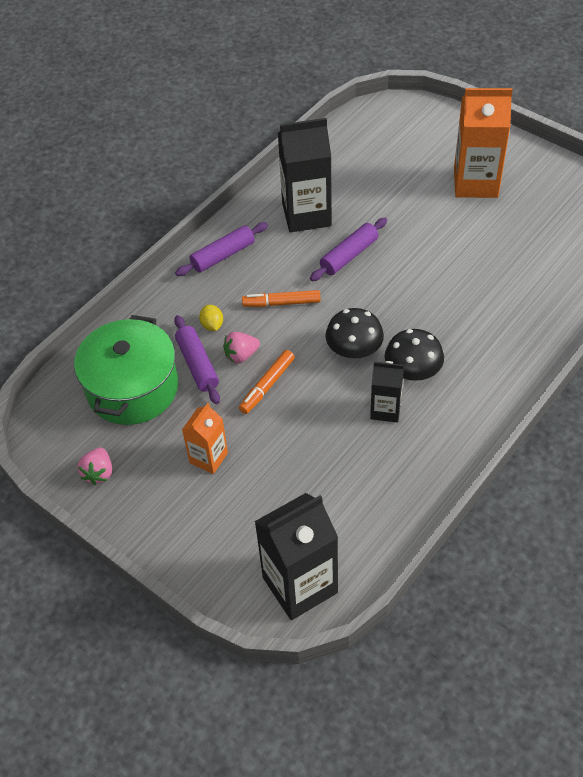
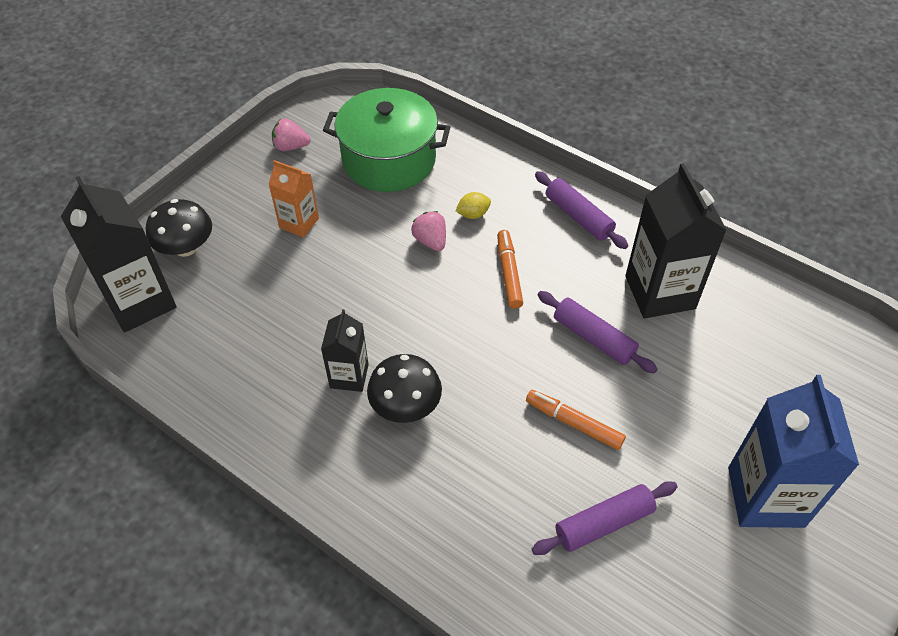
camera: 85 degrees right, 0 degrees up
purple rolling pin [174,315,220,404] -> purple rolling pin moved to [532,481,678,555]
orange marker [239,350,295,414] -> orange marker moved to [526,390,626,450]
black mushroom [325,308,384,359] -> black mushroom moved to [146,199,212,257]
orange carton [454,88,513,198] -> blue carton [728,375,859,528]

